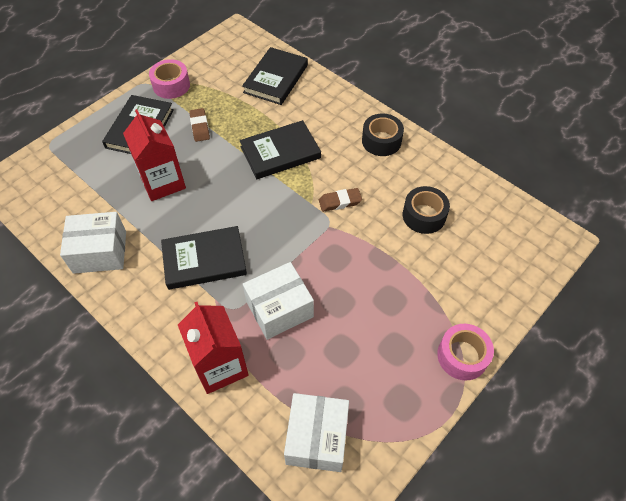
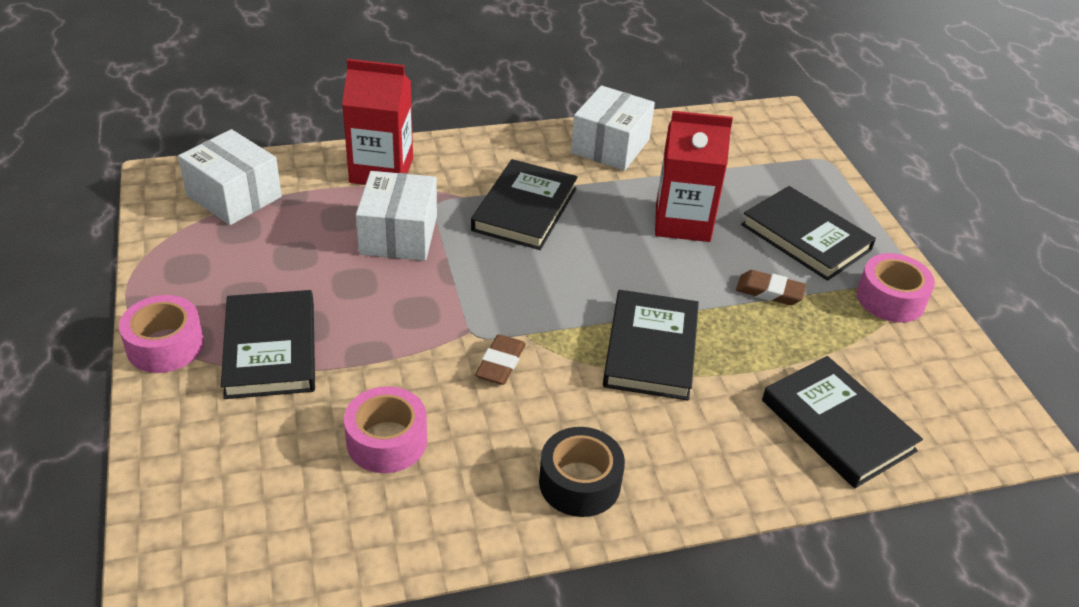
camera: 120 degrees right, 15 degrees down
black tape [403,186,450,234] -> pink tape [344,386,427,473]
none -> black book [221,290,315,399]

